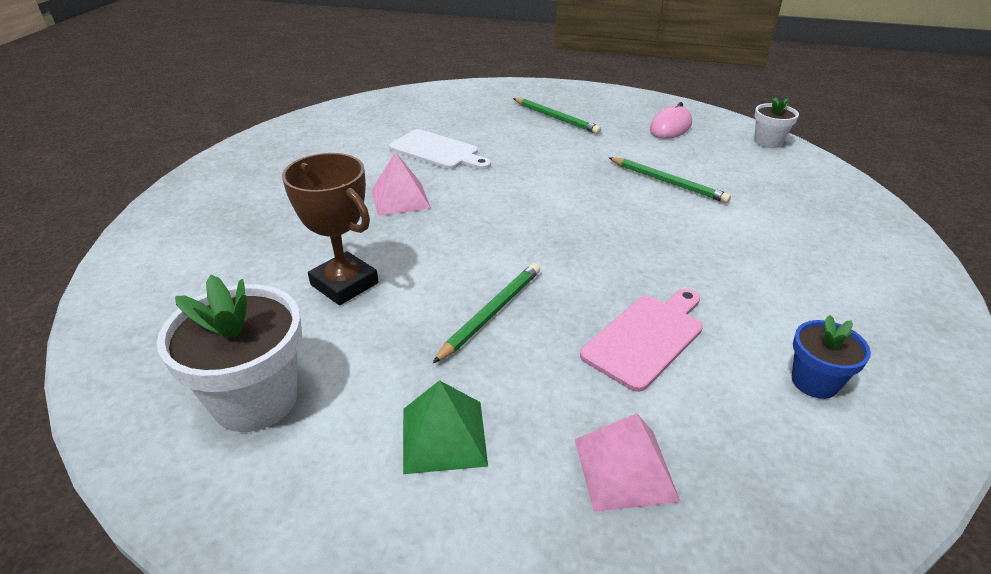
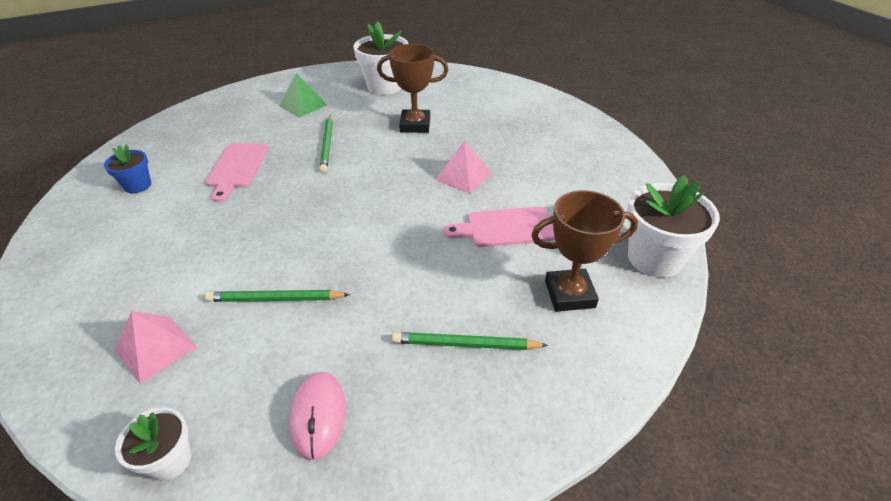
camera: 140 degrees right, 5 degrees up
white cutting board [389,129,491,170] -> pink cutting board [444,207,555,247]
pink pyramid [574,413,680,512] -> pink pyramid moved to [115,311,196,384]
none -> brown trophy [531,190,638,312]
none -> white flower pot [627,175,720,278]

